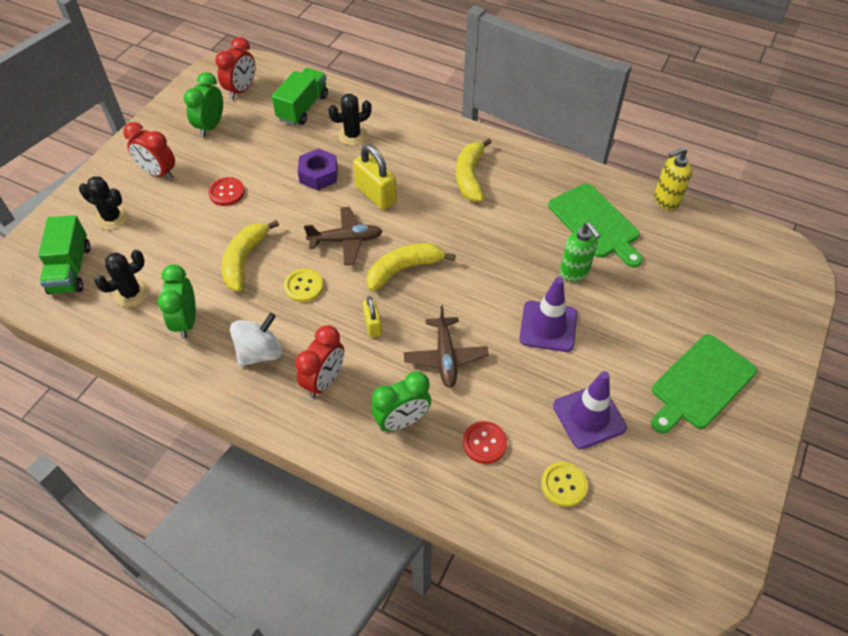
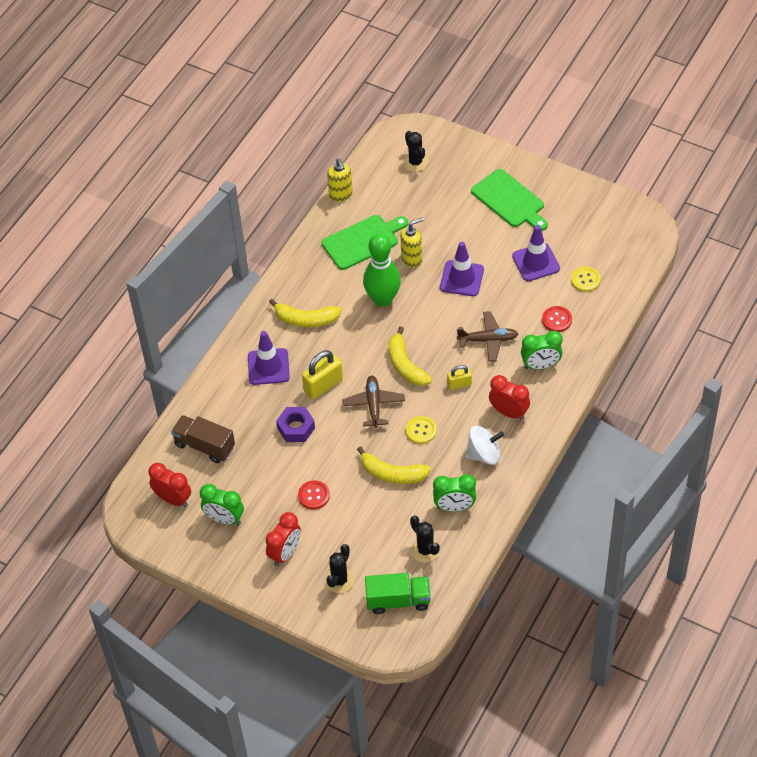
camera: 85 degrees left, 0 degrees up
white spinning top [230,313,282,366] -> white spinning top turned 120 degrees clockwise [465,426,504,465]
green truck [272,68,328,125] -> brown truck [171,415,235,463]
black cactus [328,94,372,145] -> black cactus moved to [403,131,428,172]
green clock [371,371,431,431] -> green clock turned 105 degrees clockwise [521,331,563,370]
green soap dispenser [560,222,601,282] -> yellow soap dispenser [400,218,424,268]
none -> purple traffic cone [248,331,290,385]
none -> green bowling pin [363,233,401,307]

